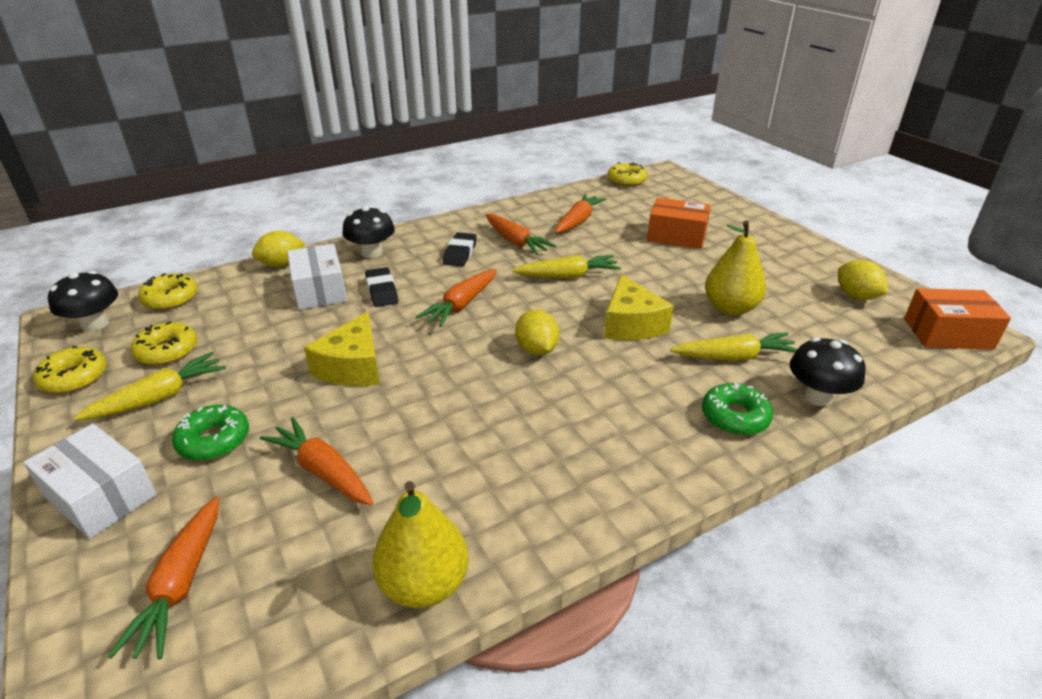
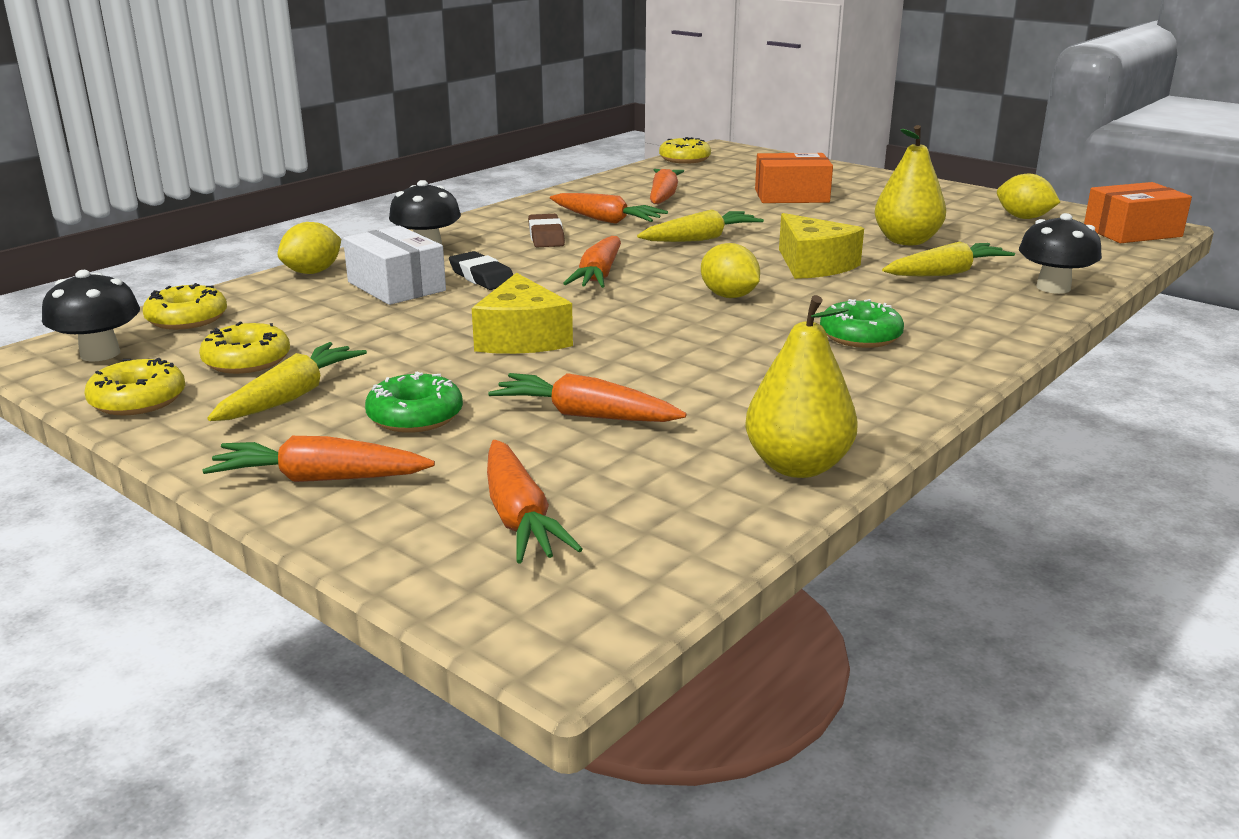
camera: 20 degrees left, 10 degrees down
white box [23,424,156,539] -> orange carrot [202,436,435,482]
black eraser [443,232,477,266] -> brown eraser [528,214,565,247]
green donut [702,383,773,436] -> green donut moved to [820,299,904,348]

